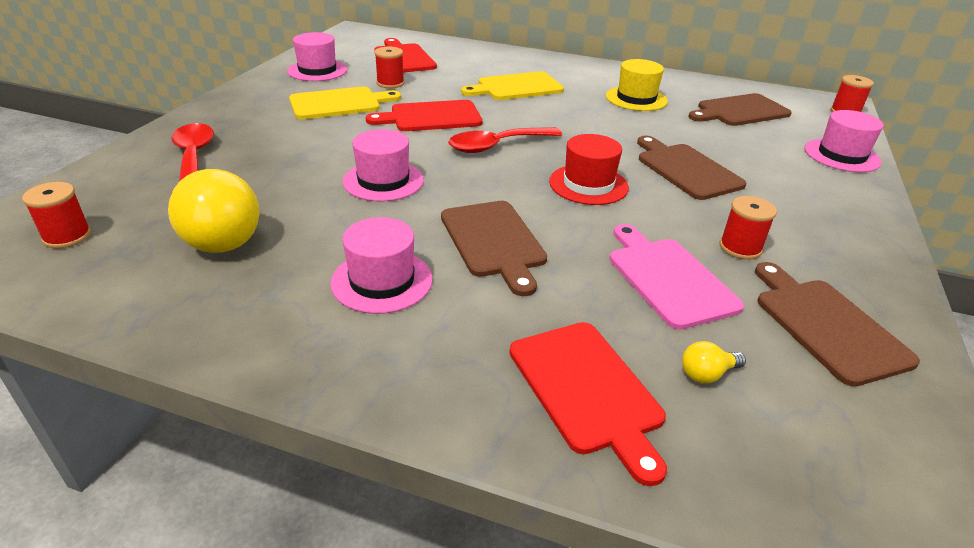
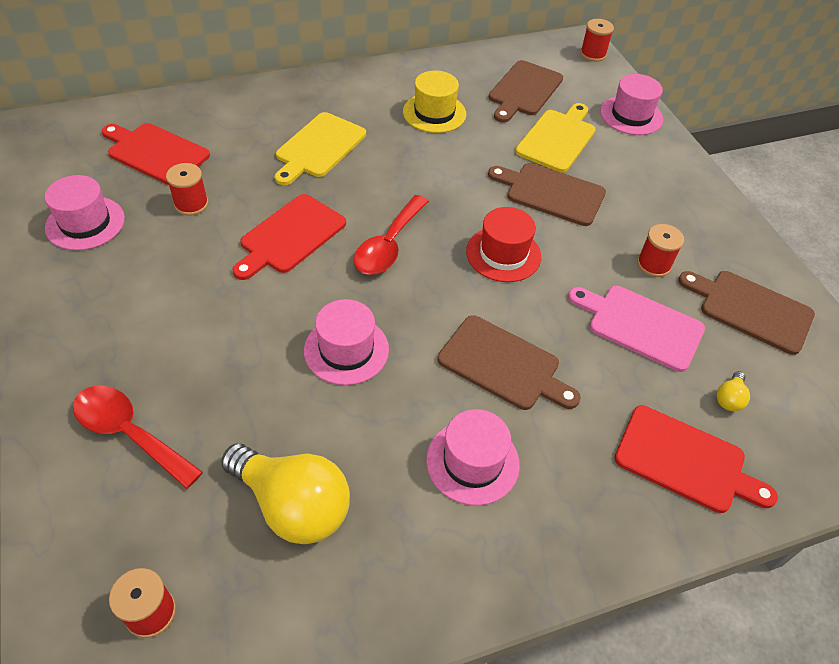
camera: 40 degrees left, 15 degrees up
yellow cutting board [289,87,401,119] -> yellow cutting board moved to [515,103,596,172]

